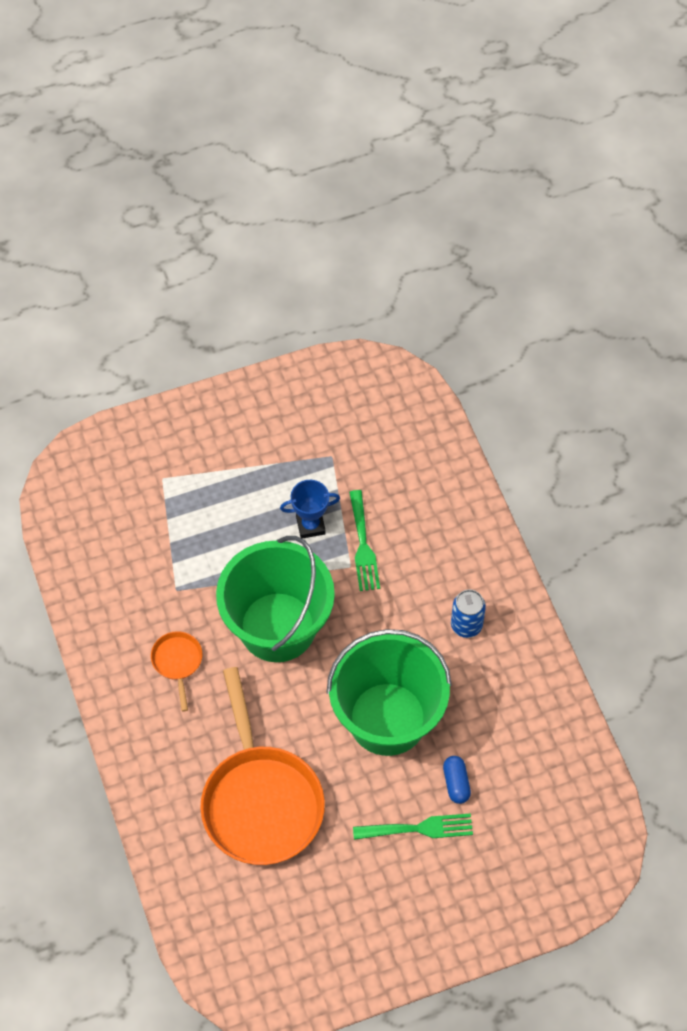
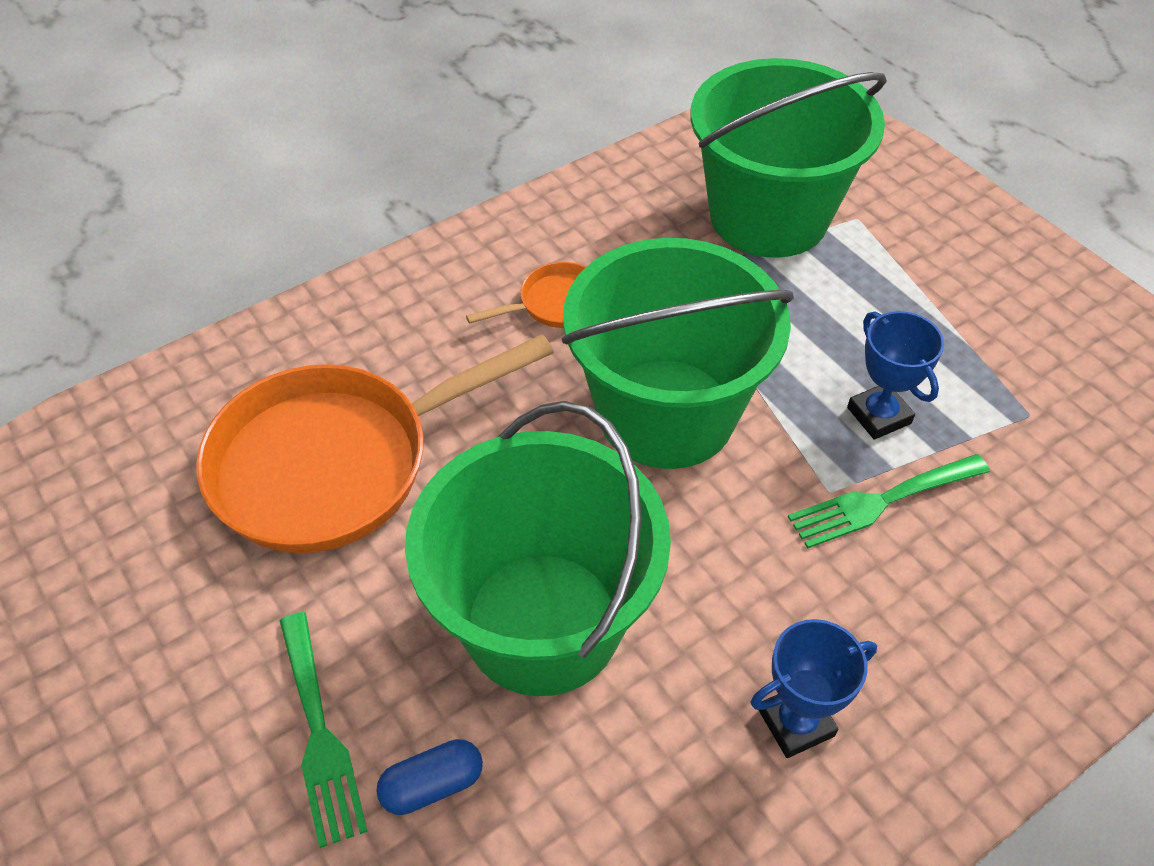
camera: 75 degrees right, 10 degrees down
blue can [451,589,486,638] -> blue trophy [751,619,877,758]
none -> green bucket [691,58,887,258]

